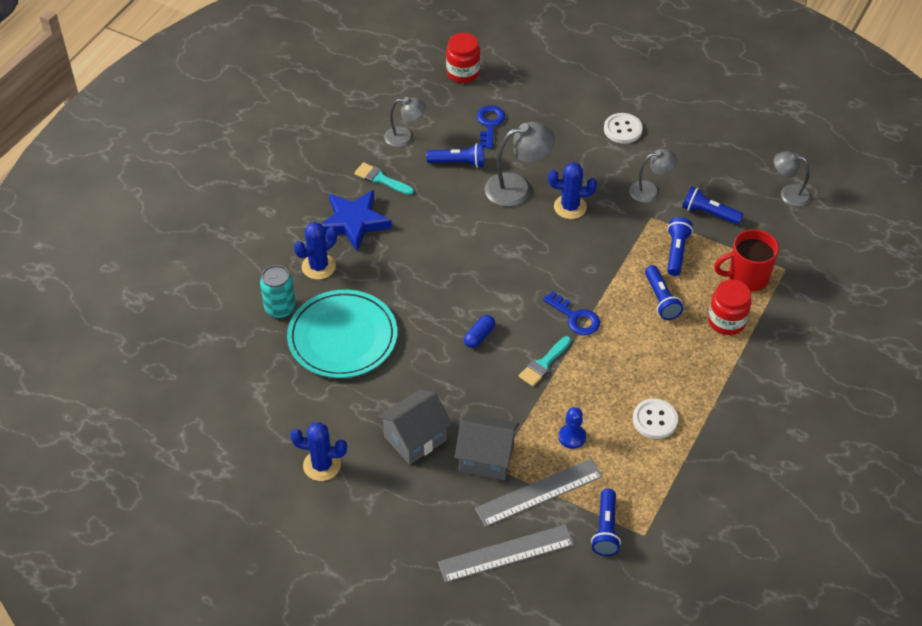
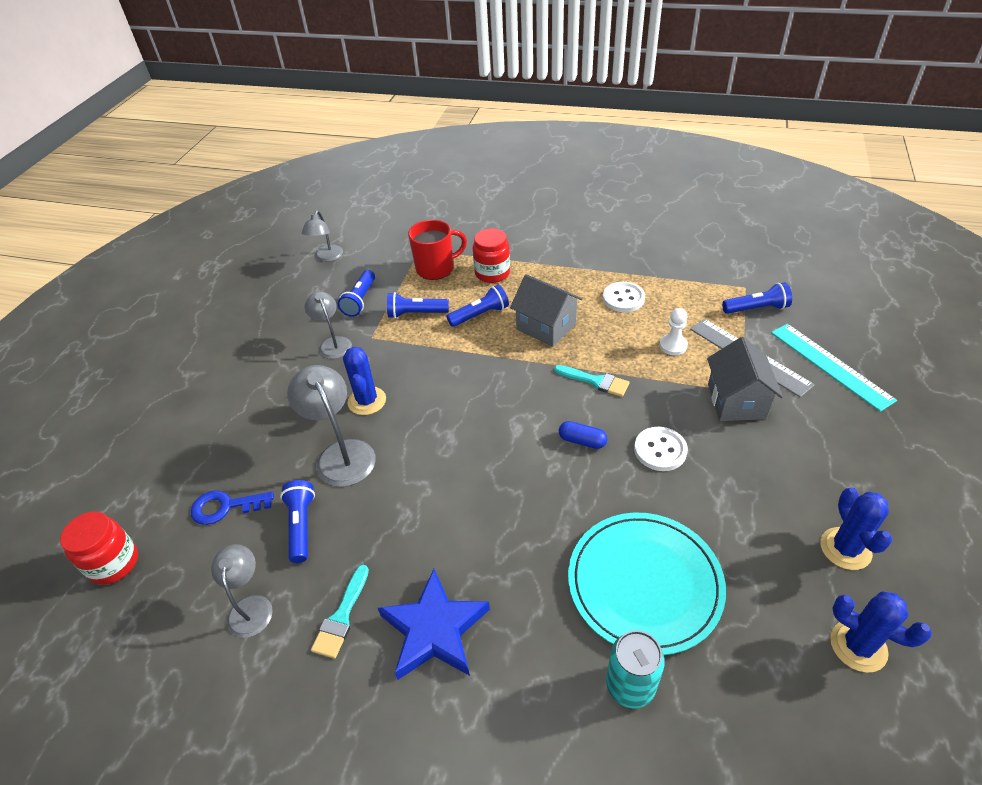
camera: 100 degrees left, 5 degrees down
blue cactus [294,222,337,280] -> blue cactus moved to [830,591,932,673]
grey house [377,389,452,465] -> grey house moved to [510,274,583,347]
grey ruler [438,524,574,583] -> turquoise ruler [771,324,897,412]
blue key [543,291,600,335] -> none
blue pawn [559,407,586,449] -> white pawn [660,308,688,355]
white button [604,113,643,143] -> white button moved to [634,427,688,471]
red mug [714,229,779,292] -> red mug turned 90 degrees counterclockwise [408,220,467,280]

